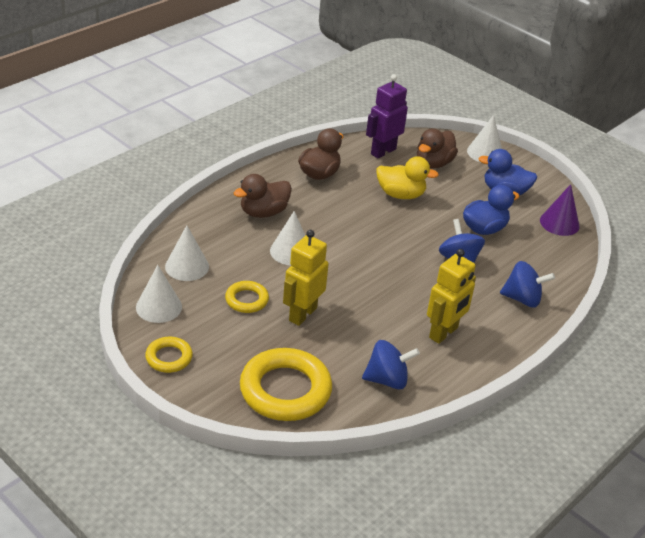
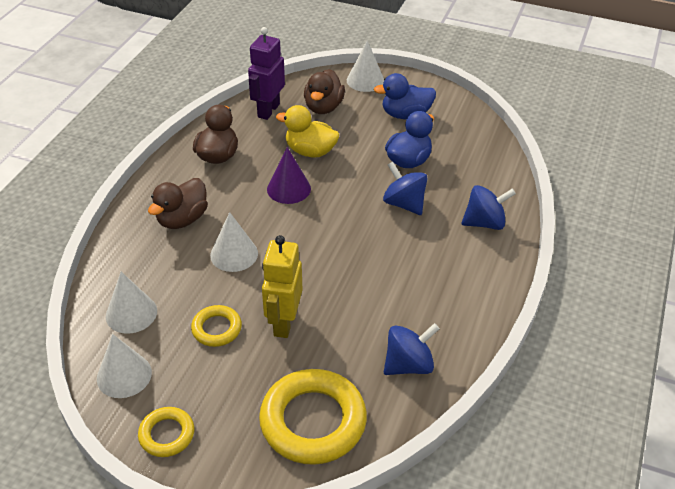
camera: 20 degrees left, 5 degrees up
yellow duck [376,156,439,199] -> yellow duck turned 150 degrees counterclockwise [276,105,340,157]
yellow robot [427,249,476,344] -> none
purple cone [540,184,580,236] -> purple cone moved to [267,147,311,204]

